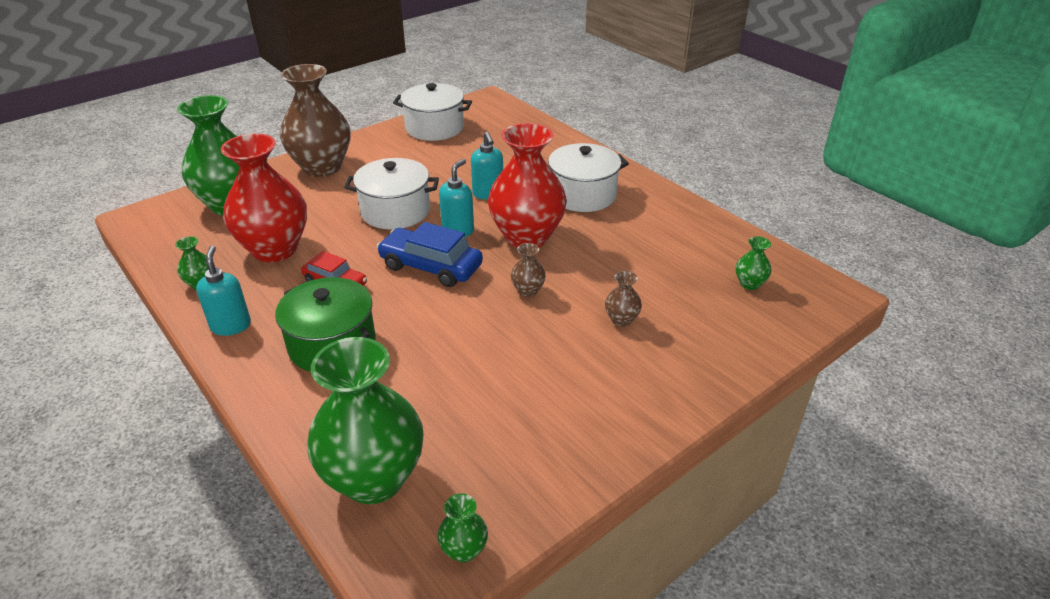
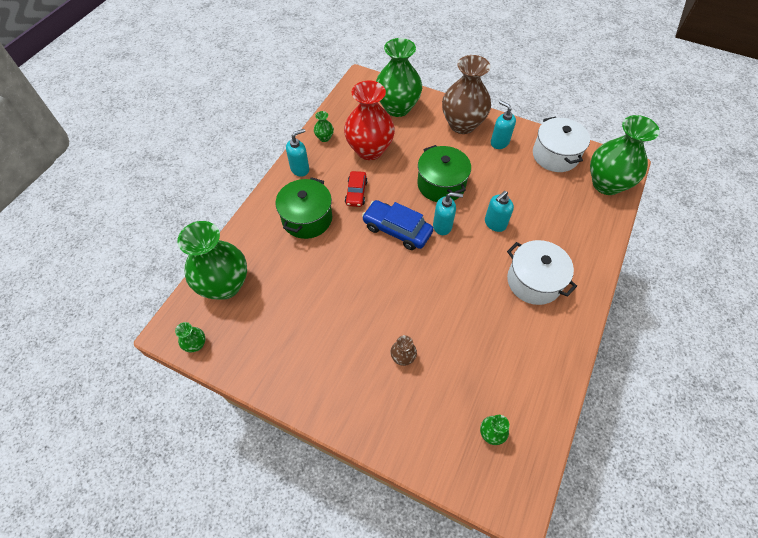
camera: 65 degrees right, 20 degrees up
white pot [344,158,439,229] -> green pot [417,145,471,202]
blue car [377,222,483,287] -> blue car turned 60 degrees counterclockwise [362,200,433,250]
red vase [488,123,567,248] -> none
brown vase [511,243,546,297] -> none
none -> turquoise soap dispenser [491,100,516,149]
none -> green vase [590,115,660,195]

